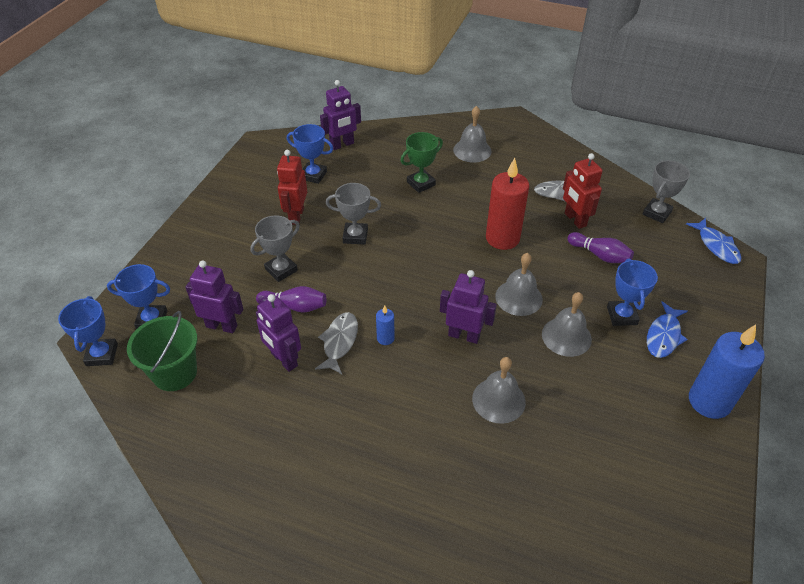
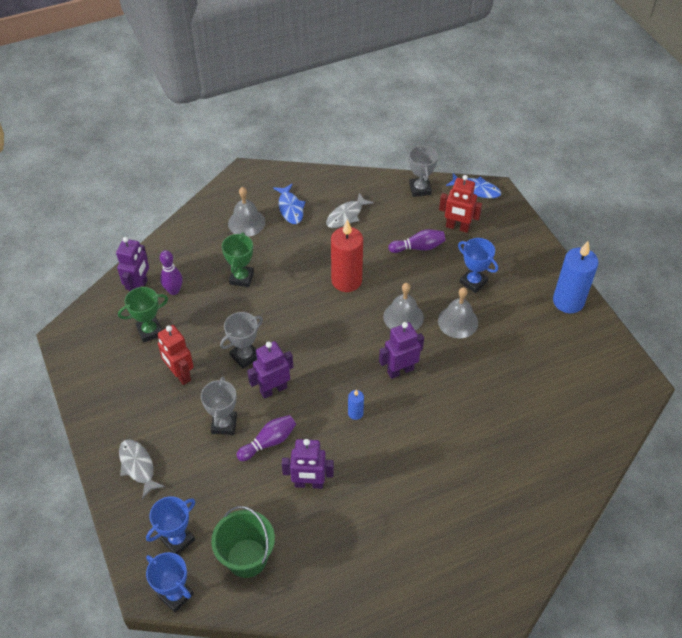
camera: 45 degrees left, 5 degrees up
purple robot [185,260,243,333] -> purple robot moved to [247,341,293,399]
blue trophy [287,124,333,184] -> green trophy [118,287,168,343]
grey fish [315,312,358,374] -> grey fish moved to [119,439,165,499]
grey bell [472,357,526,424] -> none
red robot [563,153,603,229] -> red robot moved to [439,175,482,233]
blue fish [647,301,688,358] -> blue fish moved to [273,184,305,224]
none -> purple bowling pin [160,250,183,295]

